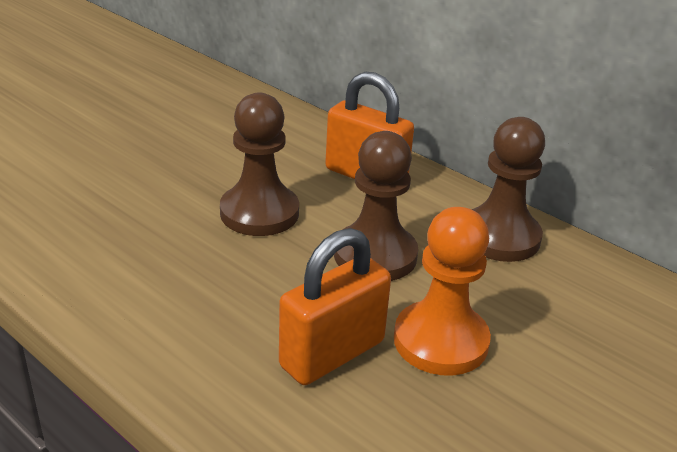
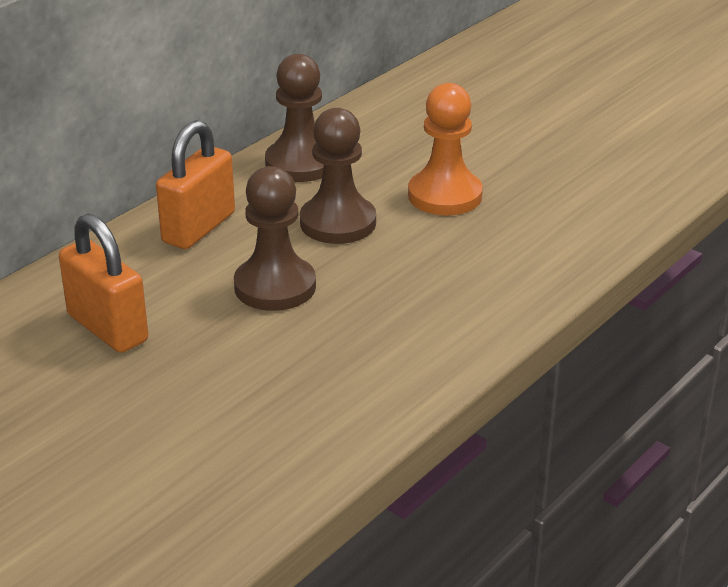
camera: 90 degrees left, 0 degrees up
orange padlock [279,228,391,385] -> orange padlock moved to [59,214,148,353]

